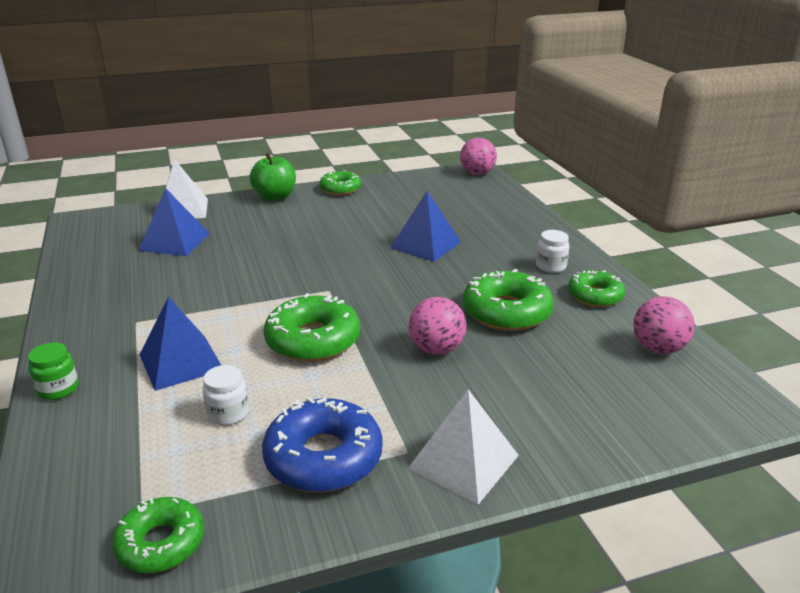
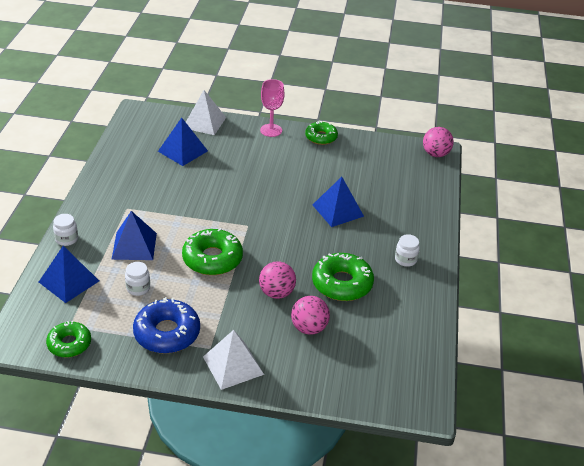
camera: 25 degrees right, 10 degrees up
green jar [28,342,78,400] -> white jar [53,214,78,246]
green apple [250,153,296,201] -> pink goblet [260,79,284,137]
green donut [568,270,625,307] -> none
pink ball [633,296,695,354] -> pink ball moved to [291,296,330,335]
none -> blue pyramid [39,246,99,303]

